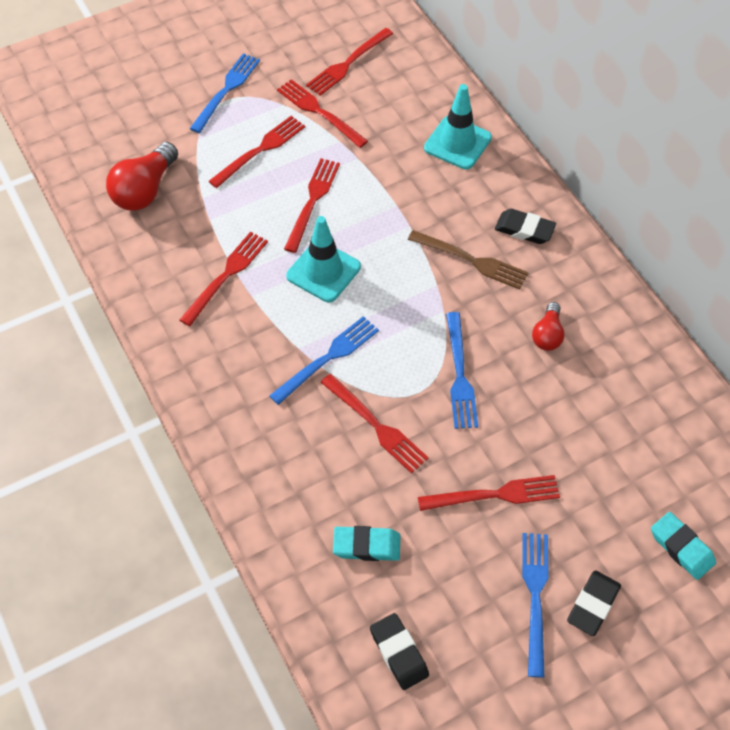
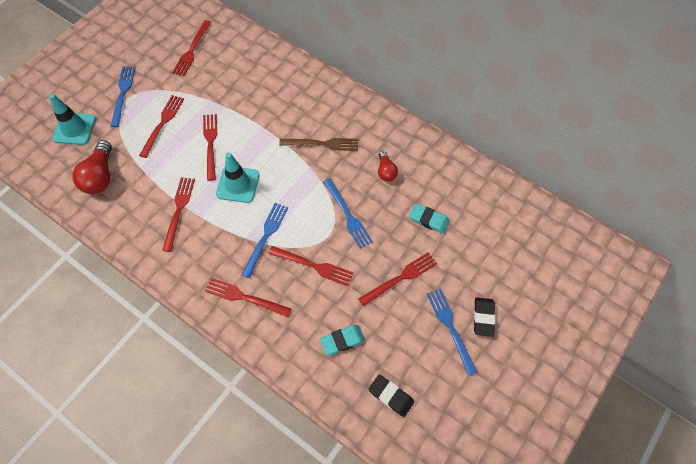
camera: 25 degrees left, 5 degrees up
red fork [277,79,368,148] -> red fork moved to [205,278,291,317]
turquoise traffic cone [424,84,492,169] -> turquoise traffic cone moved to [49,94,96,145]
black eraser [495,209,556,244] -> none
turquoise eraser [651,512,716,580] -> turquoise eraser moved to [409,204,450,234]

